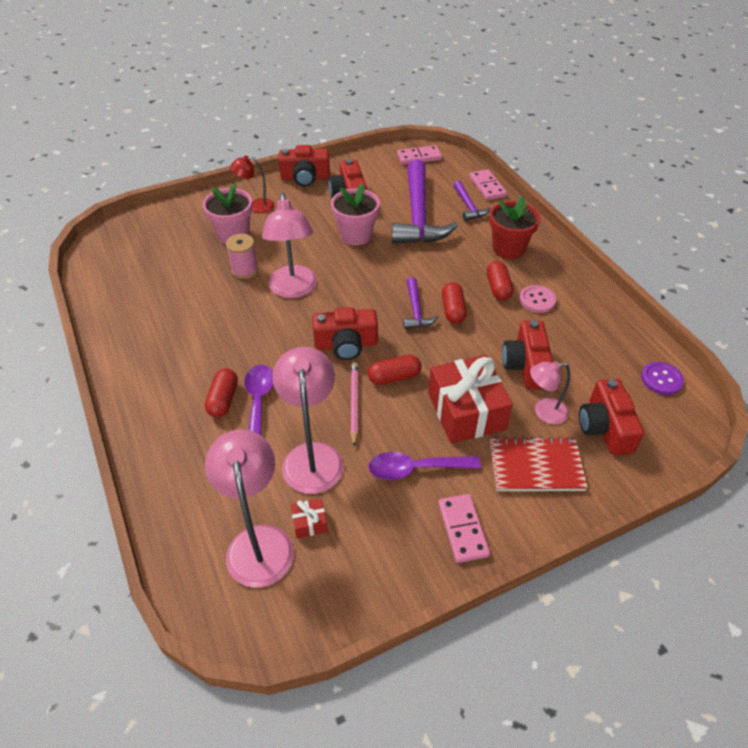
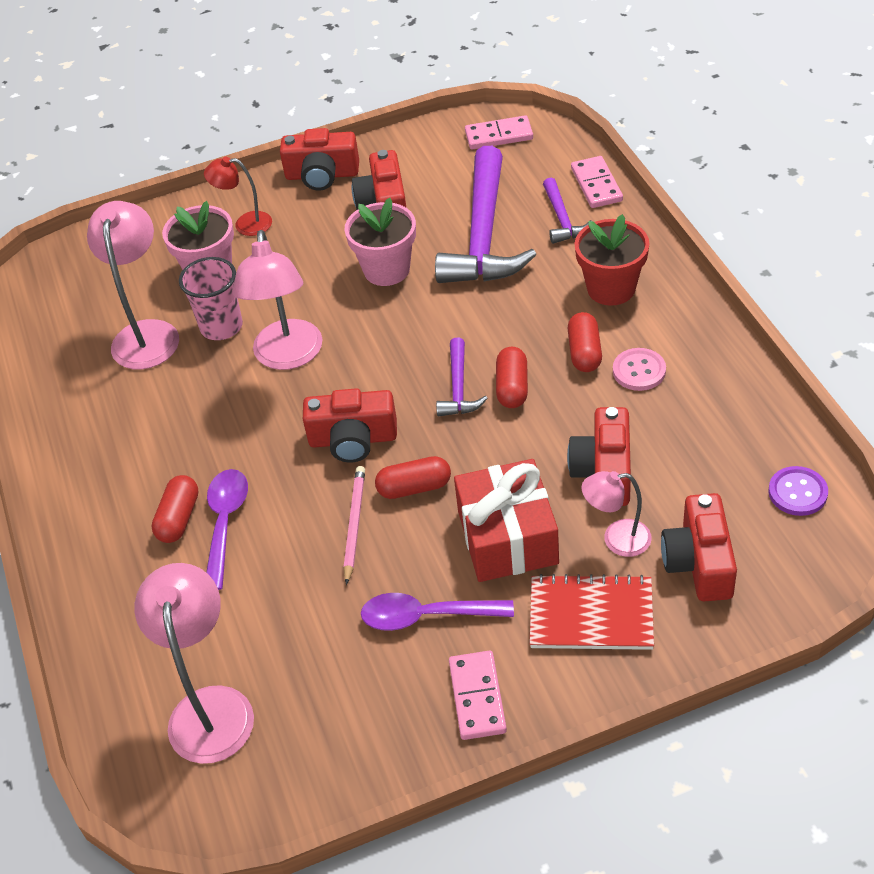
camera: 10 degrees right, 0 degrees up
pink spool [226,234,259,279] -> pink cup [179,257,243,340]
pink lamp [272,347,344,494] -> pink lamp moved to [87,201,179,369]
red gift [290,498,328,538] -> none

